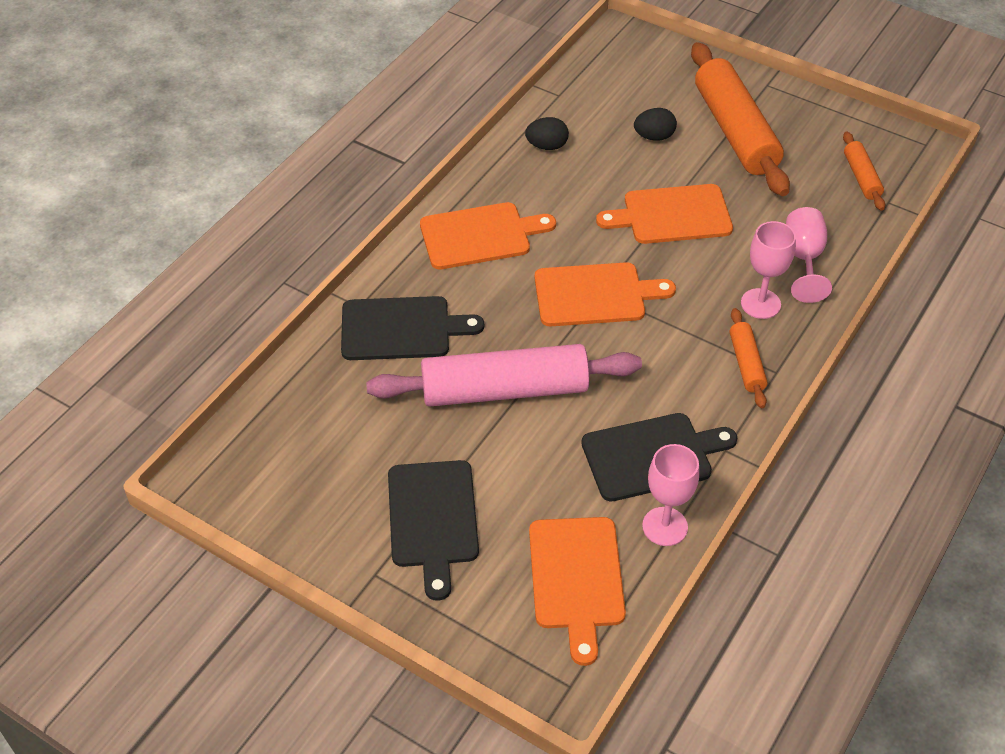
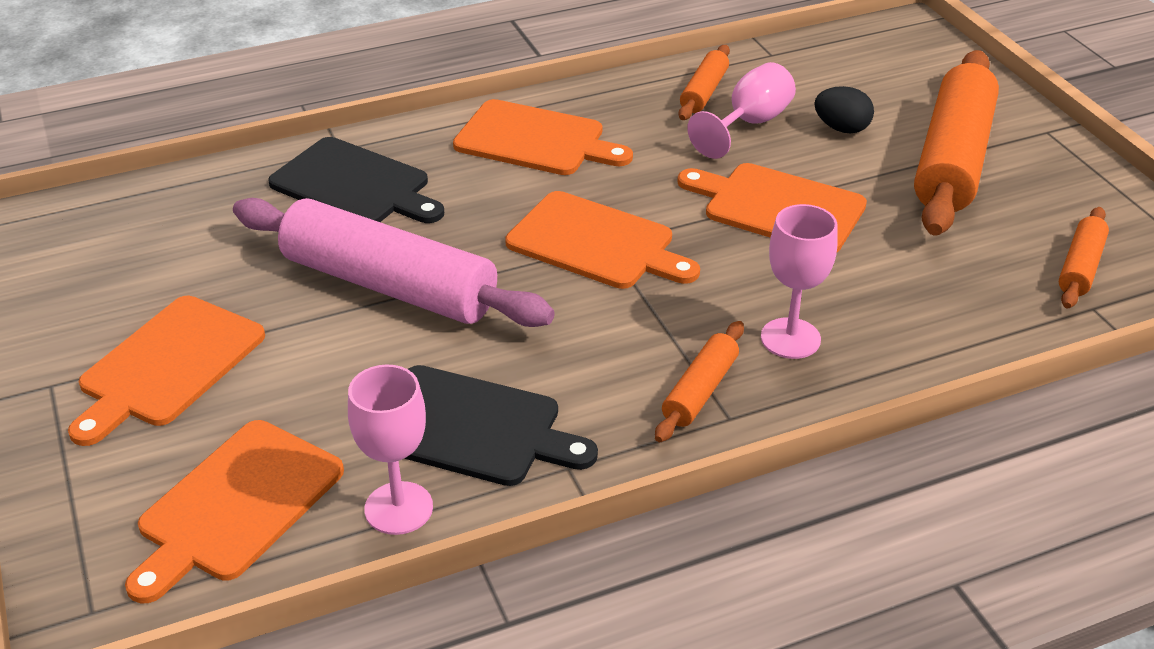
camera: 35 degrees right, 10 degrees down
black cutting board [388,460,479,601] -> orange cutting board [68,296,265,446]
black egg [525,117,569,150] -> orange rolling pin [678,45,730,120]
pink goblet [786,207,832,303] -> pink goblet moved to [687,62,796,159]

